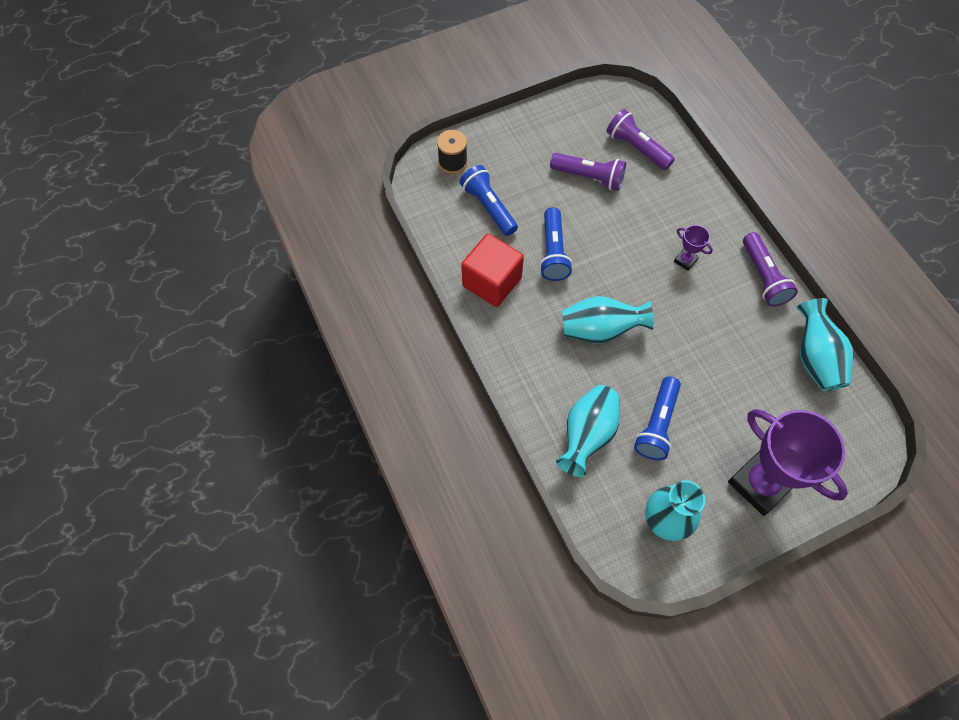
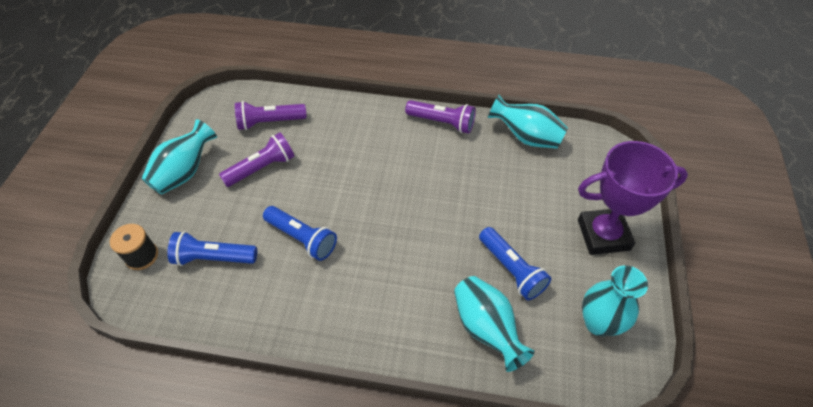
camera: 55 degrees left, 10 degrees down
red cube [461,233,524,307] -> none
turquoise vase [562,296,653,344] -> turquoise vase moved to [141,119,217,194]
purple trophy [674,225,713,271] -> none

